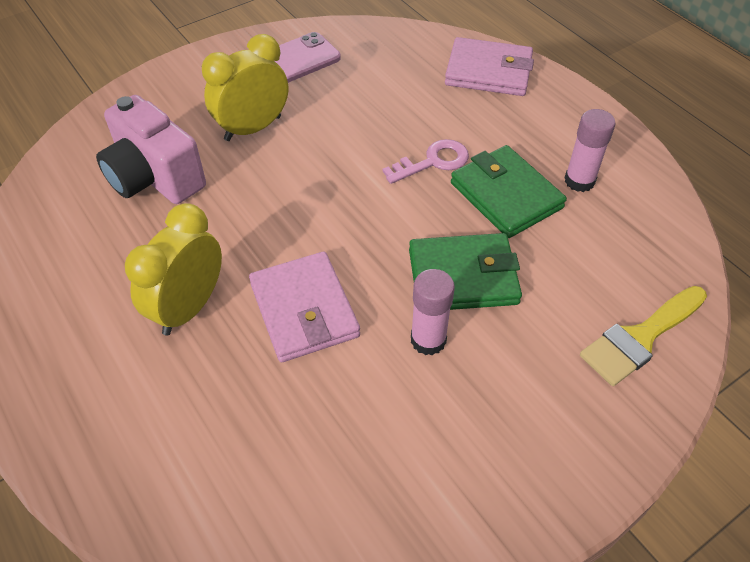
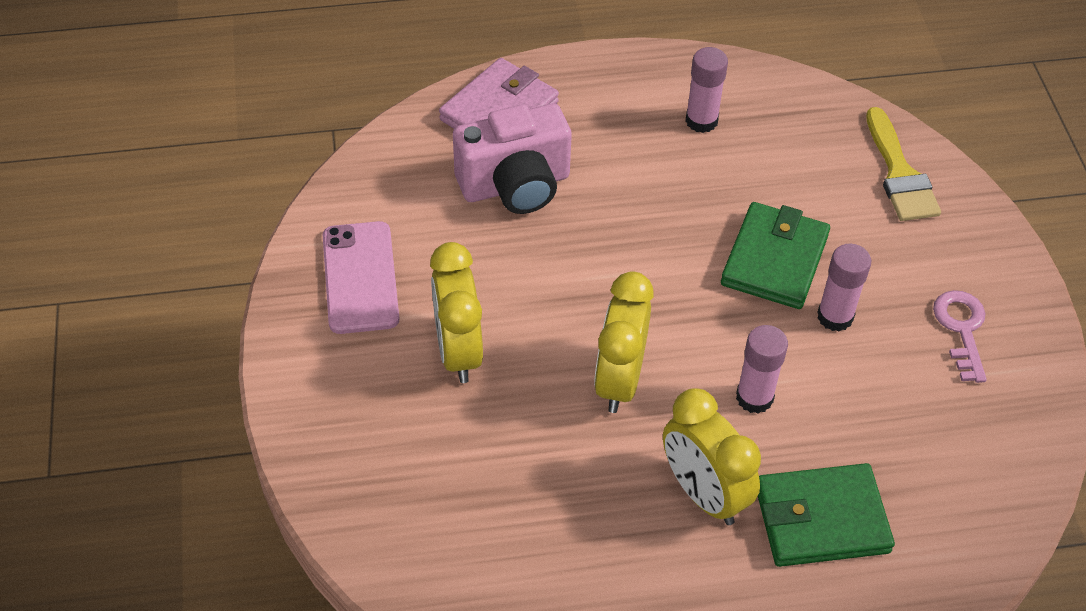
camera: 65 degrees left, 0 degrees up
pink camera [96,95,206,204] -> pink camera moved to [453,103,572,214]
pink wallet [249,251,360,362] -> pink glue stick [736,325,788,414]
pink key [382,139,469,184] -> pink key moved to [933,290,987,383]
green wallet [451,145,567,238] -> green wallet moved to [758,463,895,567]
none -> yellow clock [594,271,654,413]

